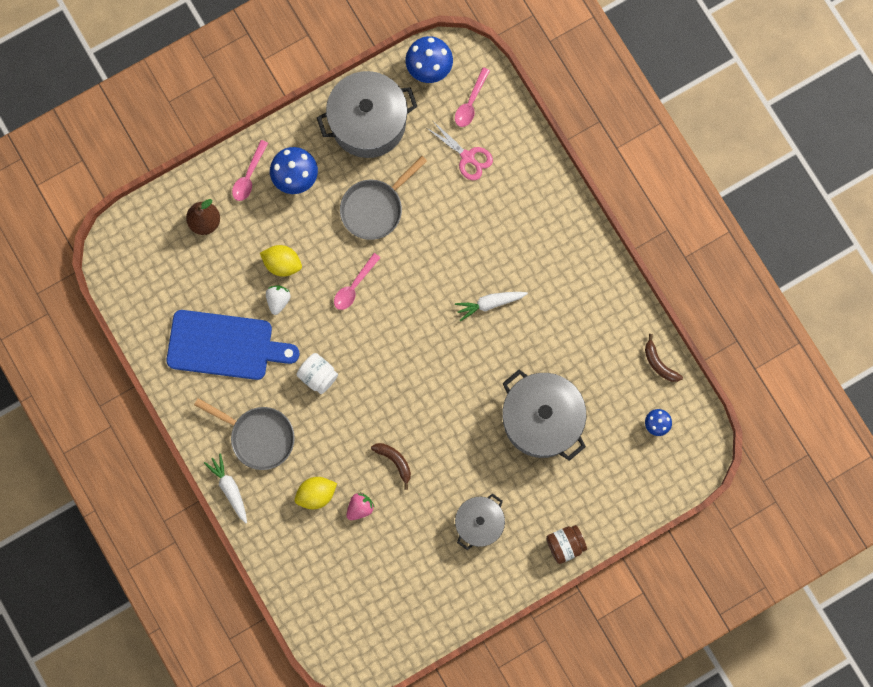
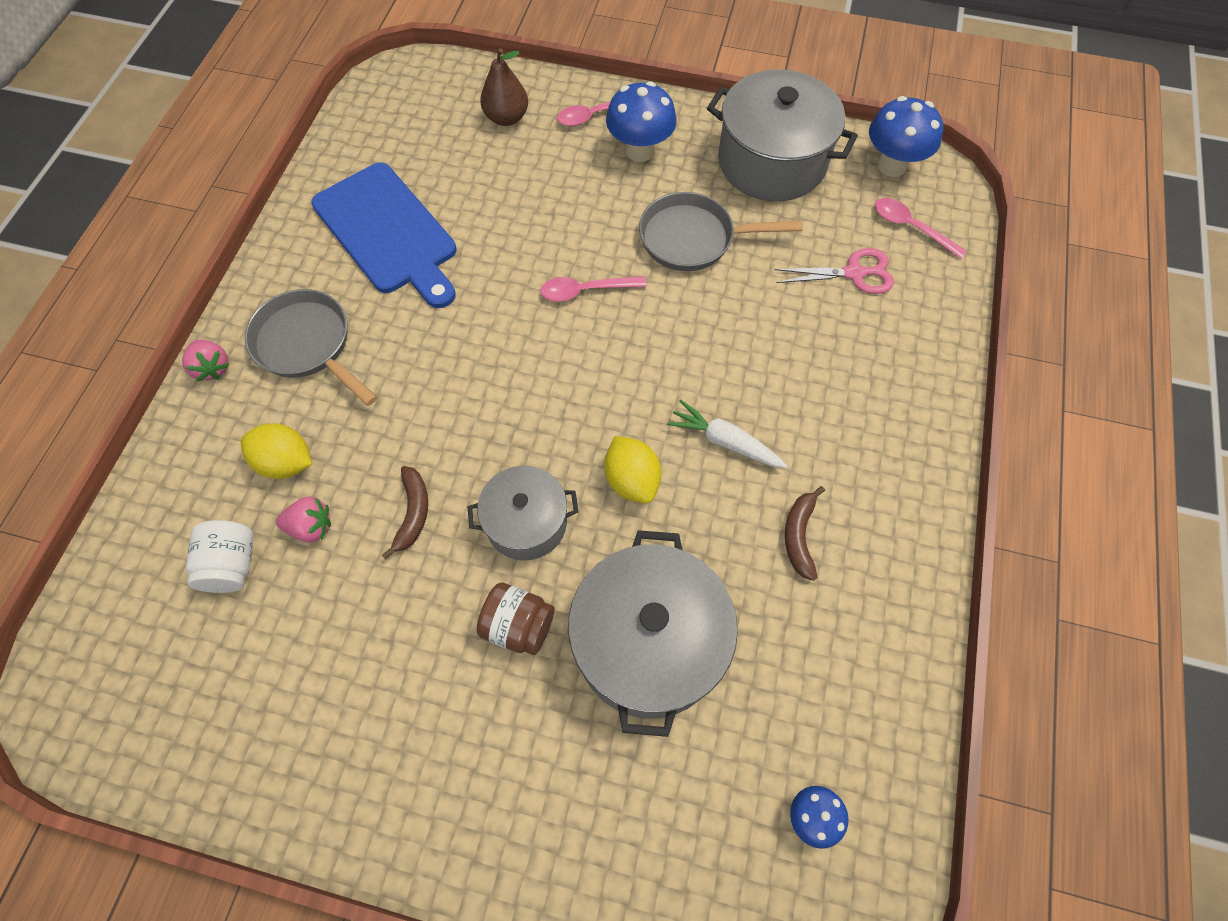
camera: 45 degrees right, 15 degrees down
grey pan [194,398,295,470] -> grey pan turned 150 degrees clockwise [245,289,377,406]
white carrot [204,453,247,523] -> pink strawberry [182,340,229,381]
yellow lemon [260,245,302,277] -> yellow lemon moved to [604,436,661,504]
white strawberry [266,285,291,315] -> none
white jar [297,353,338,394] -> white jar moved to [186,520,254,593]
pink scissors [427,121,493,180] -> pink scissors turned 90 degrees counterclockwise [775,248,894,294]
pink spoon [455,67,490,127] -> pink spoon turned 60 degrees clockwise [875,198,967,259]
grey pot [455,493,505,550] -> grey pot moved to [467,466,579,560]
brown jar [546,525,587,564] -> brown jar moved to [477,582,555,655]
brown banana [645,334,683,382] -> brown banana moved to [785,486,825,581]

